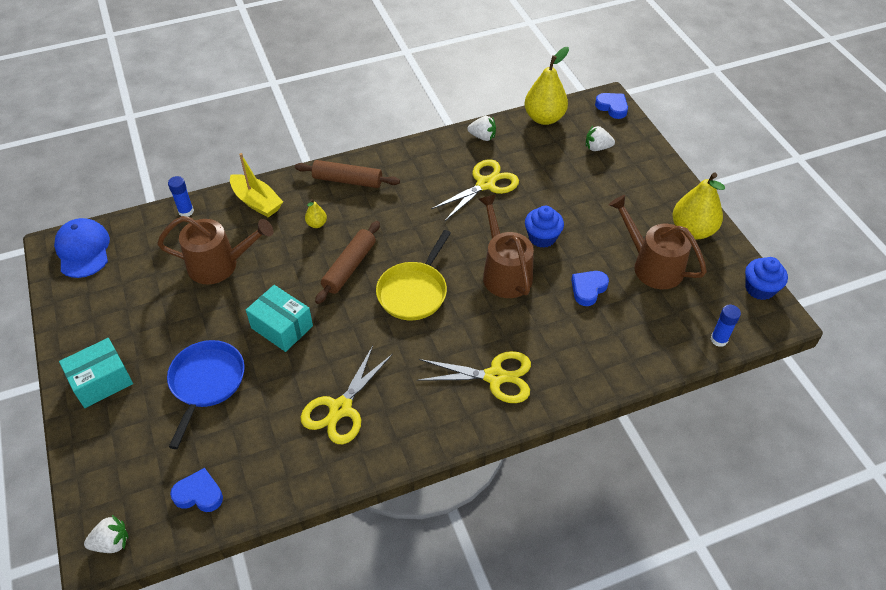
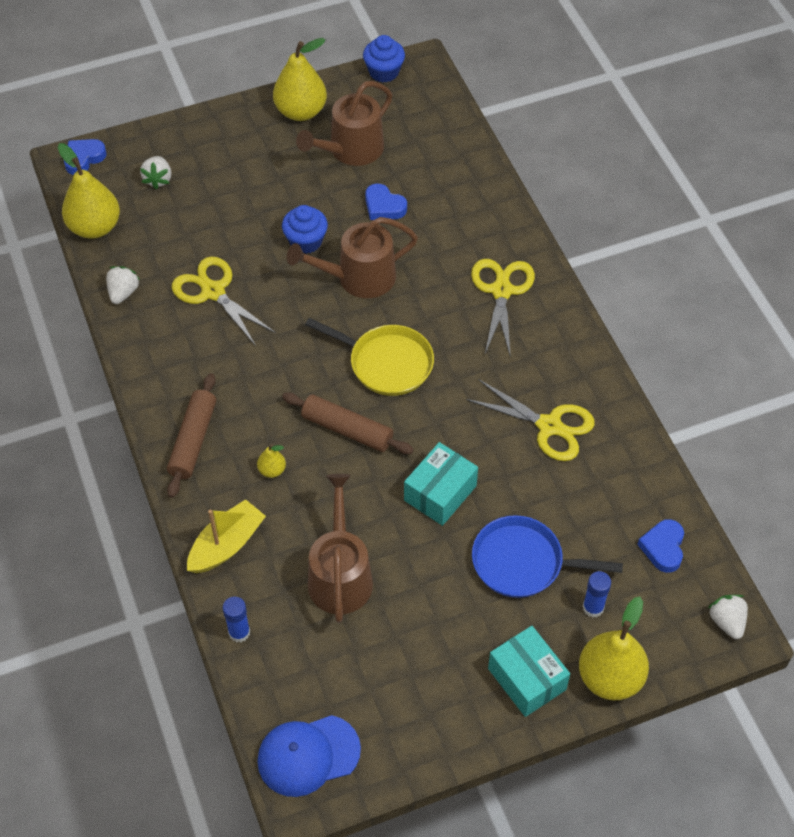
camera: 90 degrees left, 5 degrees up
blue glue stick [711,305,741,347] -> blue glue stick moved to [583,571,611,618]
none -> yellow pear [579,597,649,700]

